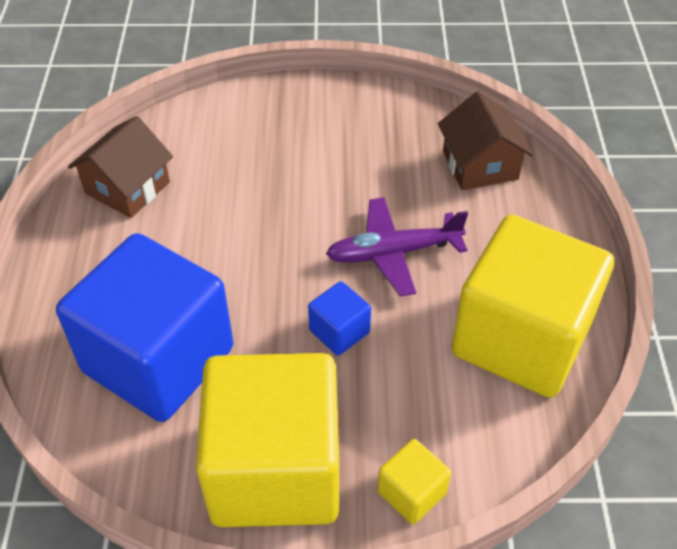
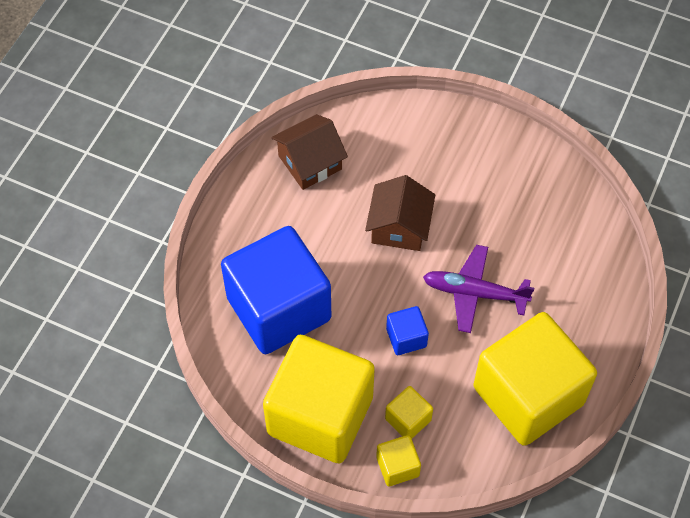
camera: 25 degrees right, 10 degrees up
brown house [438,91,533,190] -> brown house moved to [365,175,435,251]
none -> yellow cube [385,386,433,439]

